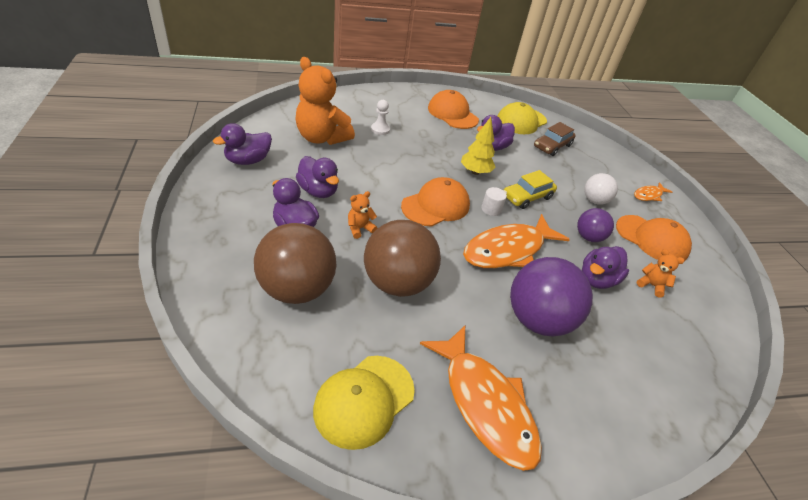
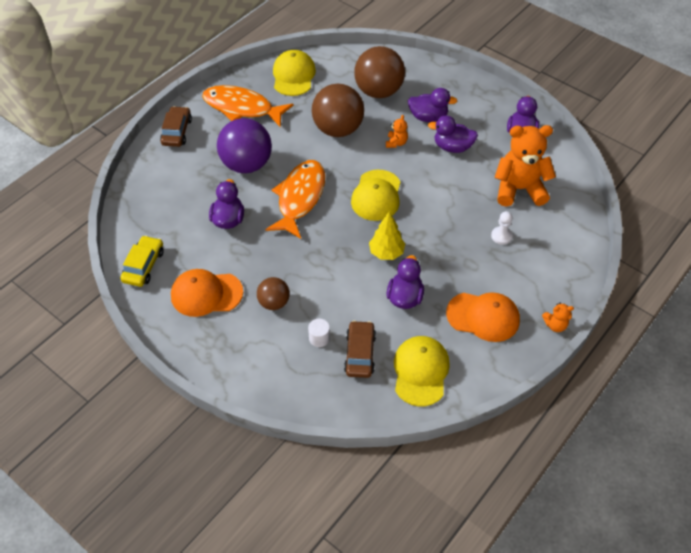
camera: 145 degrees right, 10 degrees up
orange cap [401,177,470,227] -> yellow cap [351,170,401,221]
white cylinder [481,187,507,216] -> white cylinder moved to [308,319,330,347]
yellow car [503,170,557,209] -> yellow car moved to [120,235,164,287]
purple ball [577,208,614,242] -> none
white ball [584,173,618,205] -> brown ball [257,277,290,310]
orange fish [634,182,672,201] -> none
orange teddy bear [637,249,684,298] -> orange teddy bear moved to [542,303,574,332]
none -> brown car [160,106,192,147]

